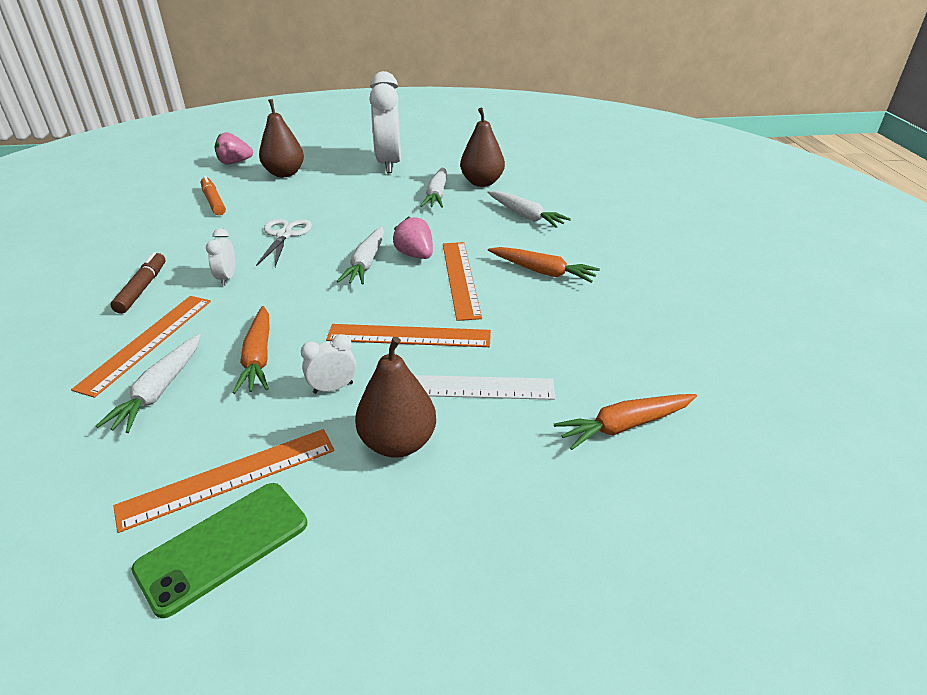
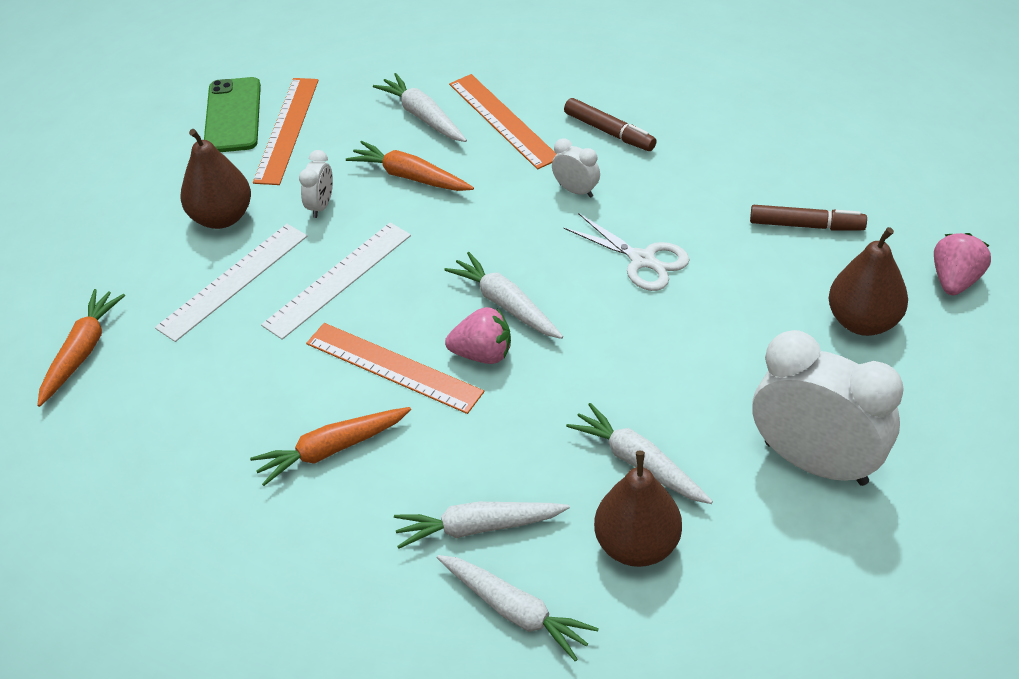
camera: 130 degrees right, 10 degrees up
orange marker [201,176,226,215] -> brown marker [750,205,867,230]
orange ruler [326,324,491,347] -> white ruler [261,222,411,340]
none -> white carrot [437,555,599,662]

